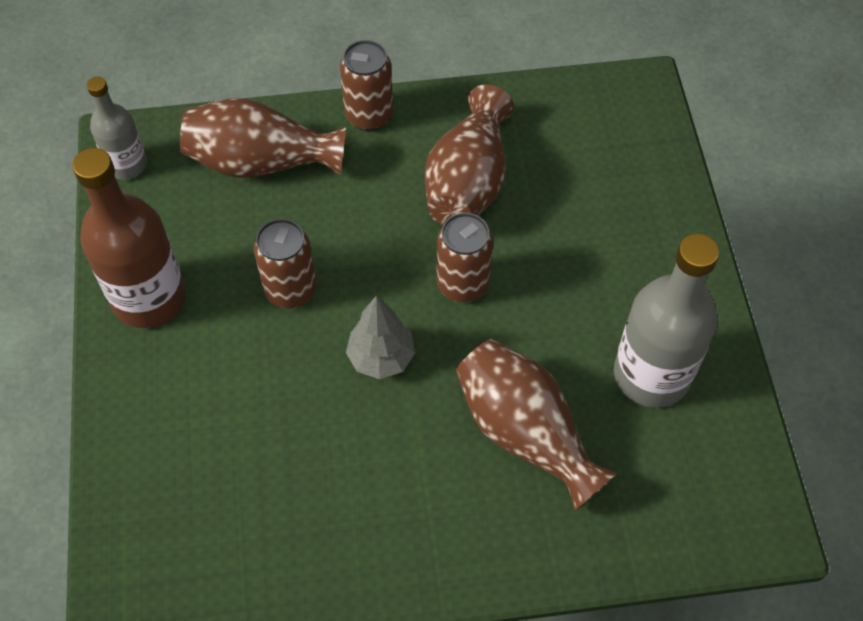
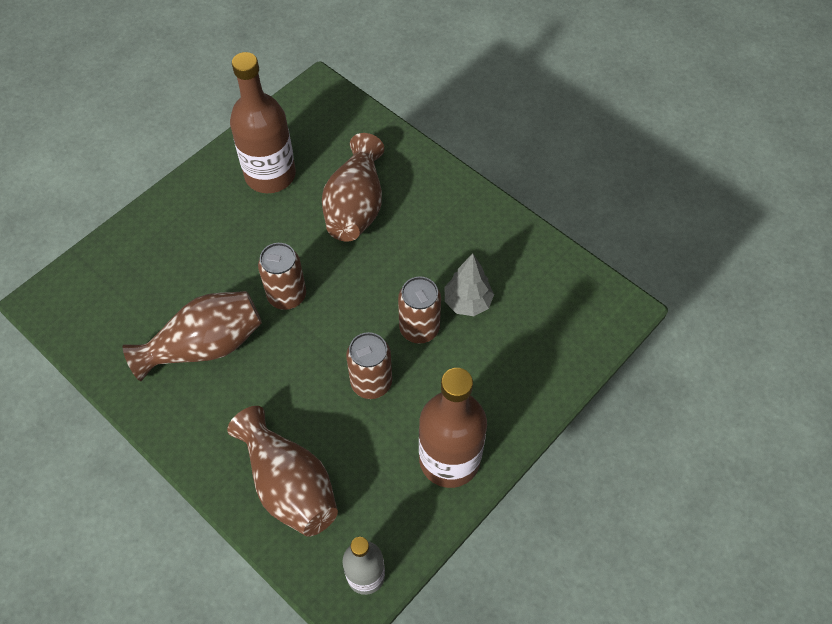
camera: 130 degrees left, 0 degrees up
brown can [340,40,393,131] -> brown can moved to [398,277,441,344]
grey tree [346,296,415,379] -> grey tree moved to [445,253,494,316]
grey bottle [614,233,719,408] -> brown bottle [230,52,296,193]

